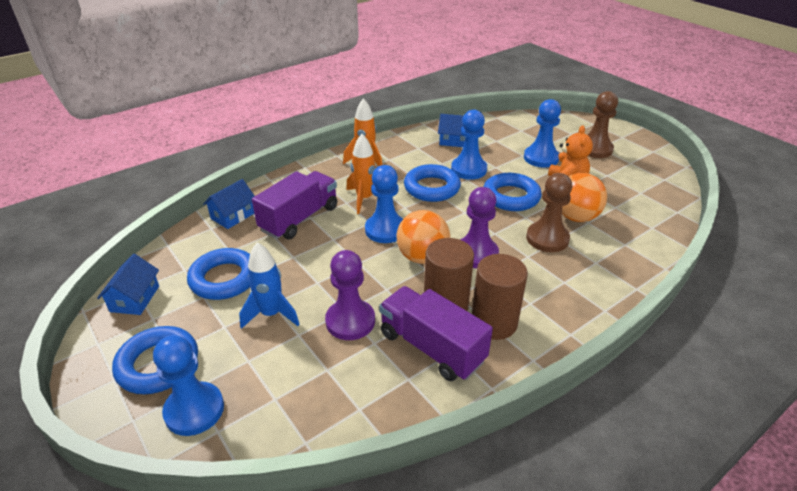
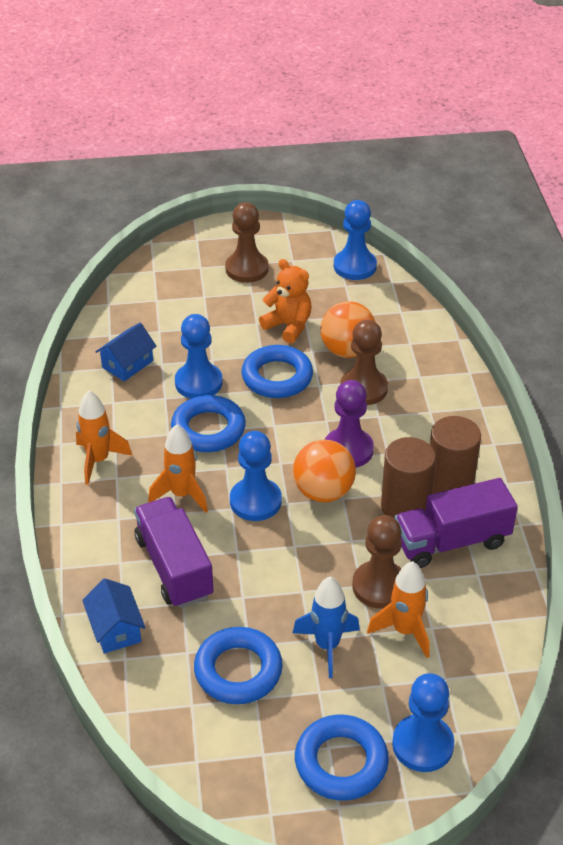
camera: 60 degrees left, 5 degrees up
blue house [97,254,159,315] -> none
purple pawn [325,250,375,340] -> brown pawn [352,515,402,609]
blue pawn [524,99,561,168] -> blue pawn moved to [334,200,377,280]
none -> orange rocket [367,561,429,658]

